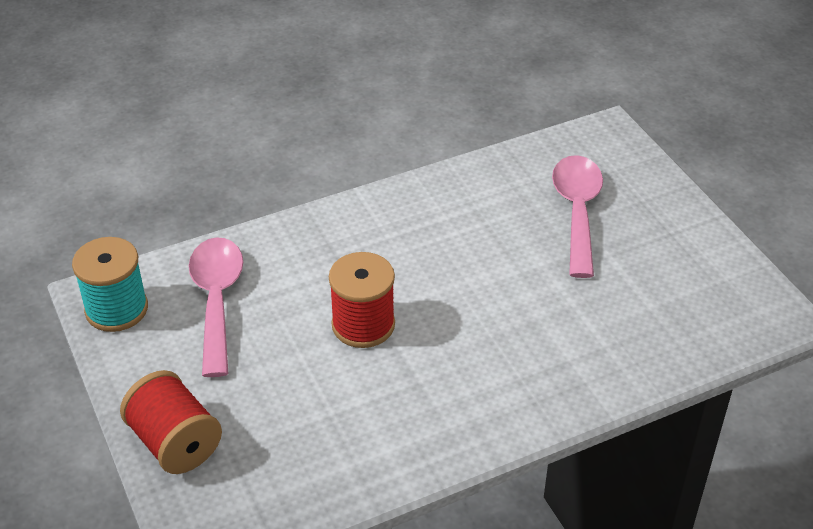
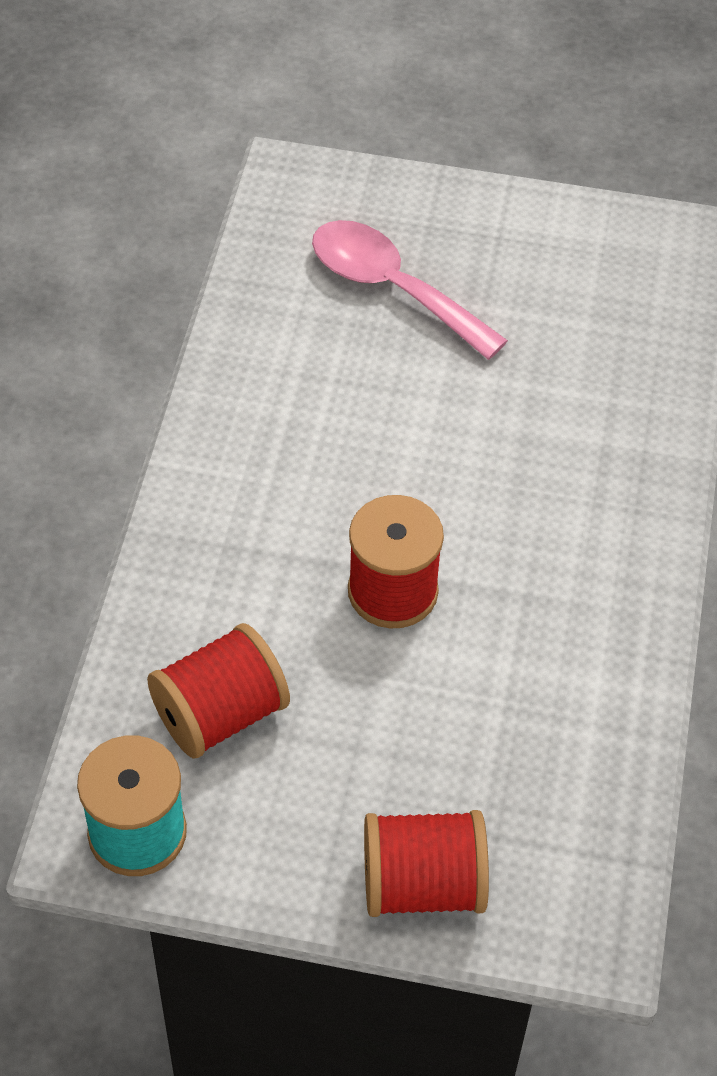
camera: 55 degrees left, 10 degrees up
pink spoon [189,237,243,377] -> red spool [147,623,290,759]

